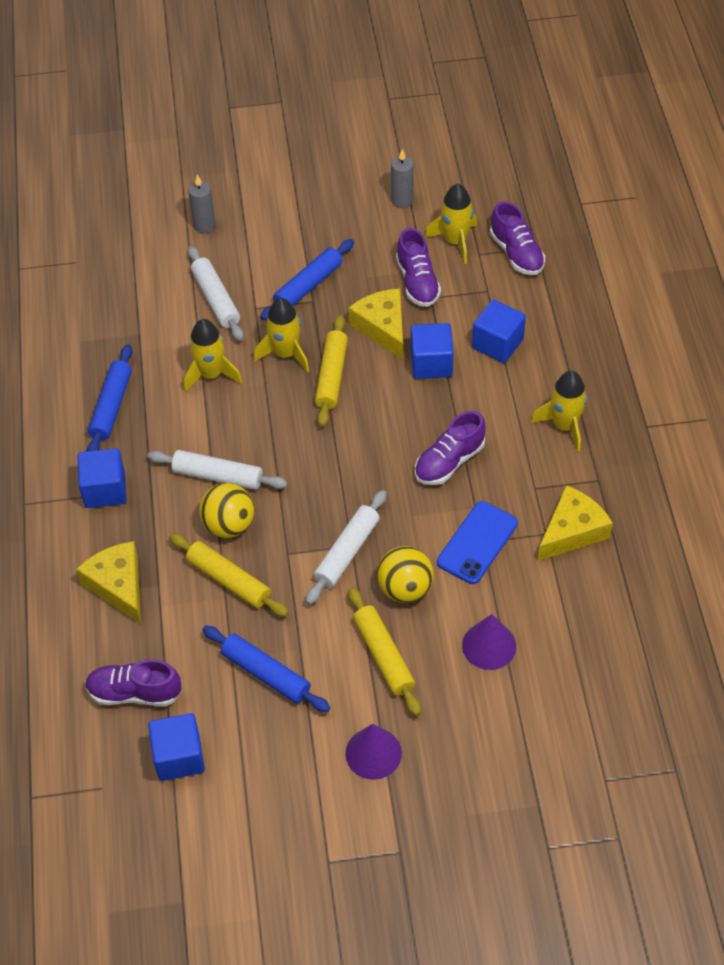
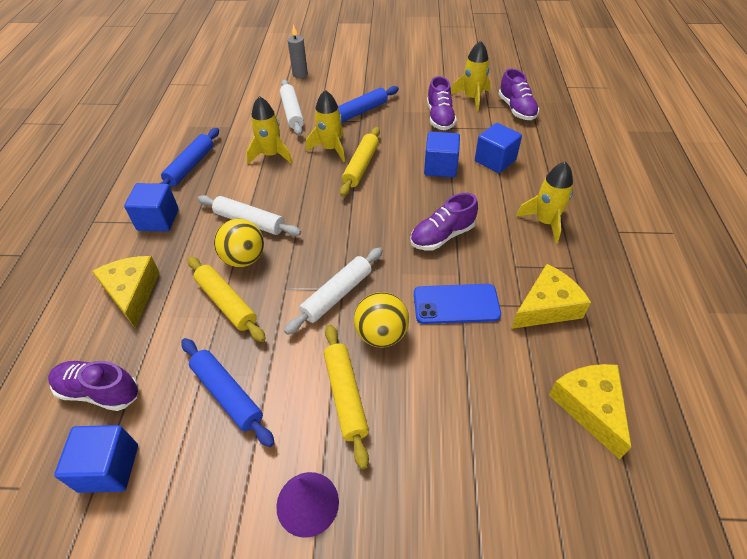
camera: 10 degrees right, 5 degrees down
yellow cheese [348,288,403,360] -> yellow cheese moved to [549,364,631,459]
grey candle [391,149,414,208] -> none
blue phone [437,501,518,584] -> blue phone turned 45 degrees clockwise [414,284,501,324]
purple cone [462,614,516,670] -> none

